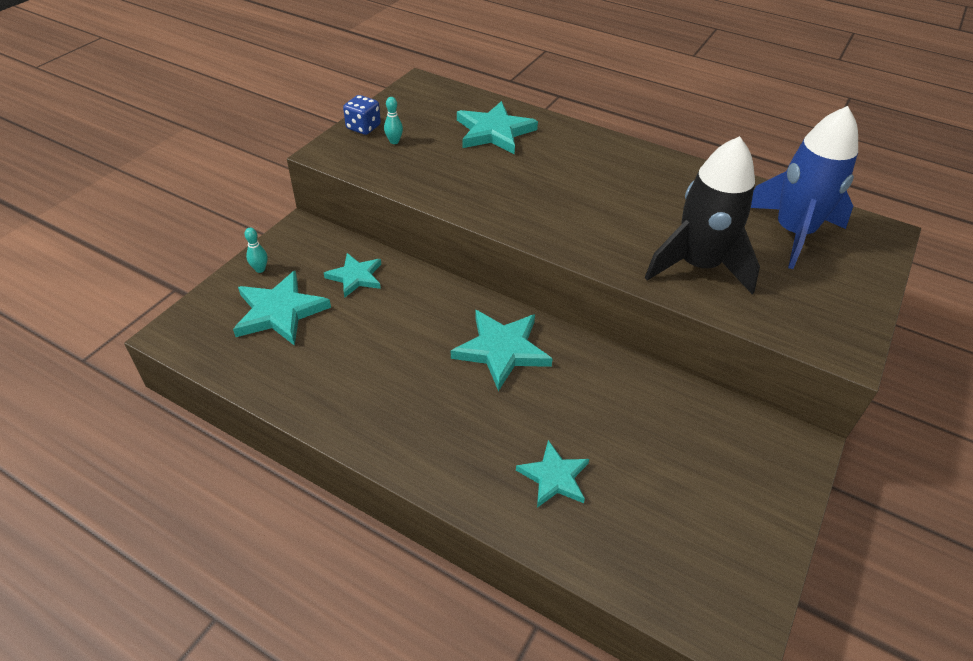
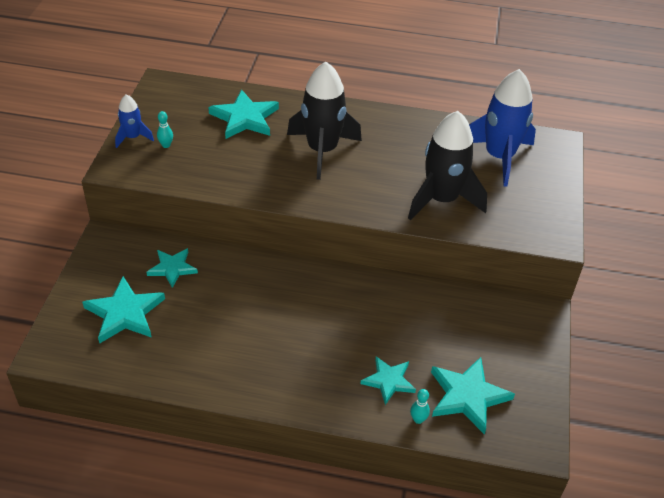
camera: 20 degrees left, 0 degrees up
turquoise bowling pin [244,228,268,273] -> turquoise bowling pin moved to [410,389,430,424]
blue dice [343,95,381,135] -> blue rocket [115,94,154,148]
turquoise star [451,310,553,391] -> turquoise star moved to [431,357,515,435]
none -> black rocket [287,62,362,180]

